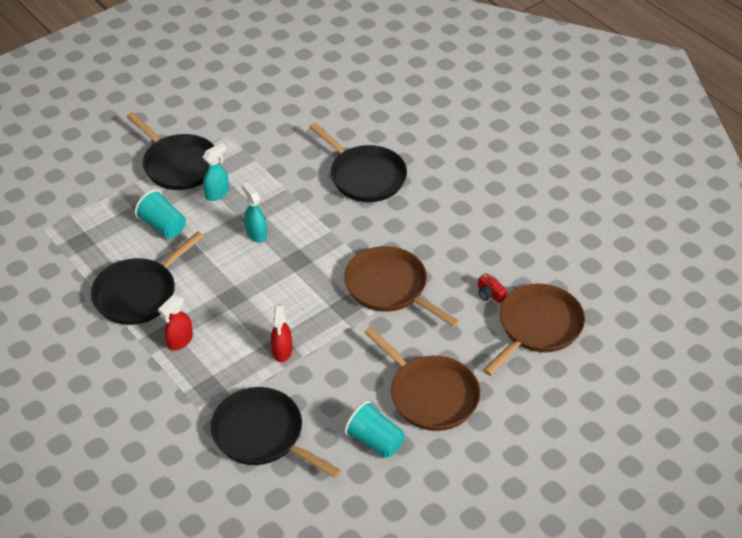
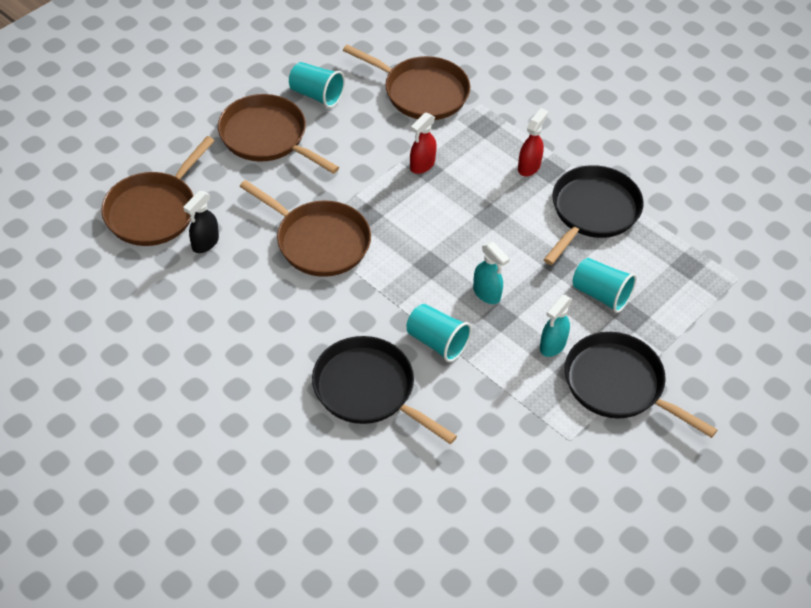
camera: 170 degrees right, 5 degrees up
black pan [211,387,341,478] -> brown pan [343,44,470,120]
red spray bottle [271,305,292,362] -> red spray bottle turned 135 degrees counterclockwise [410,113,437,174]
red camera [478,273,507,303] -> black spray bottle [183,191,219,253]
none -> turquoise cup [406,304,472,362]

